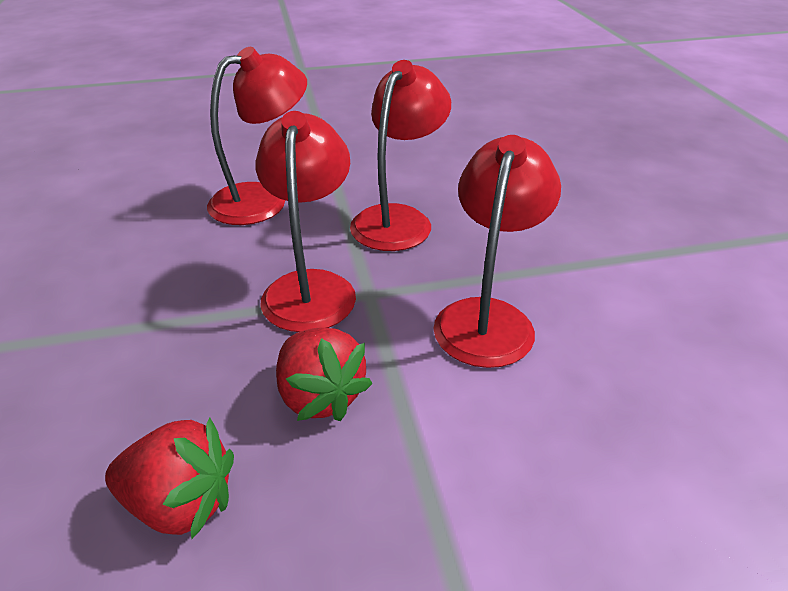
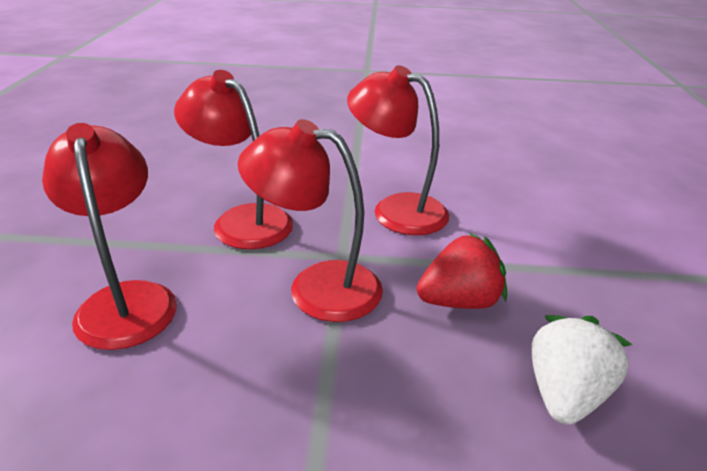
camera: 75 degrees left, 5 degrees down
red strawberry [105,417,234,539] -> white strawberry [532,315,633,425]

